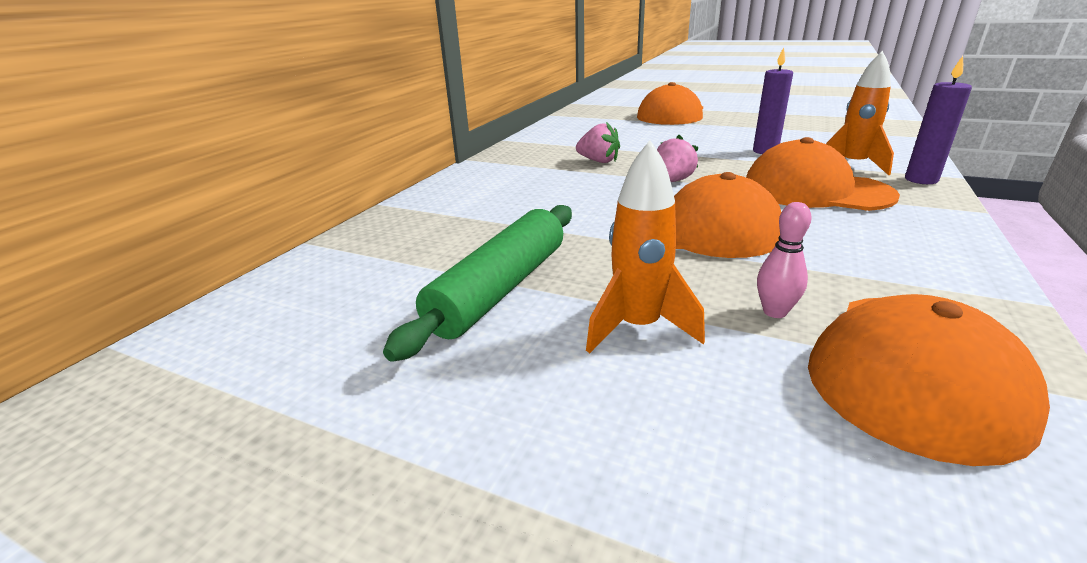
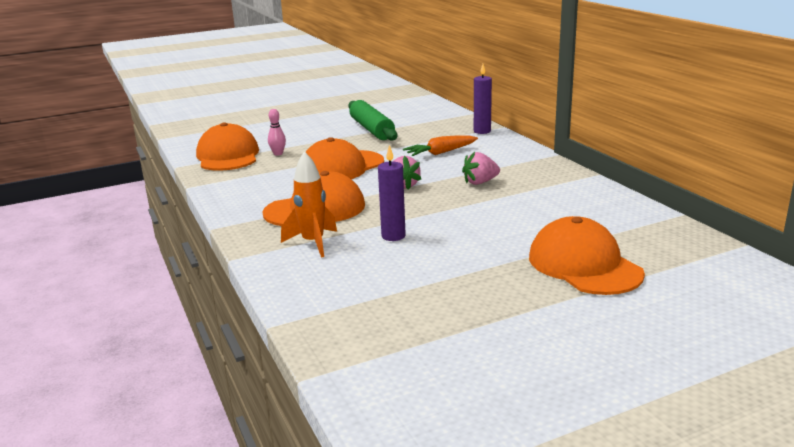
camera: 130 degrees right, 5 degrees down
orange rocket [586,141,705,353] -> none
purple candle [905,56,972,184] -> purple candle moved to [474,64,492,134]
none -> orange carrot [403,135,478,156]

